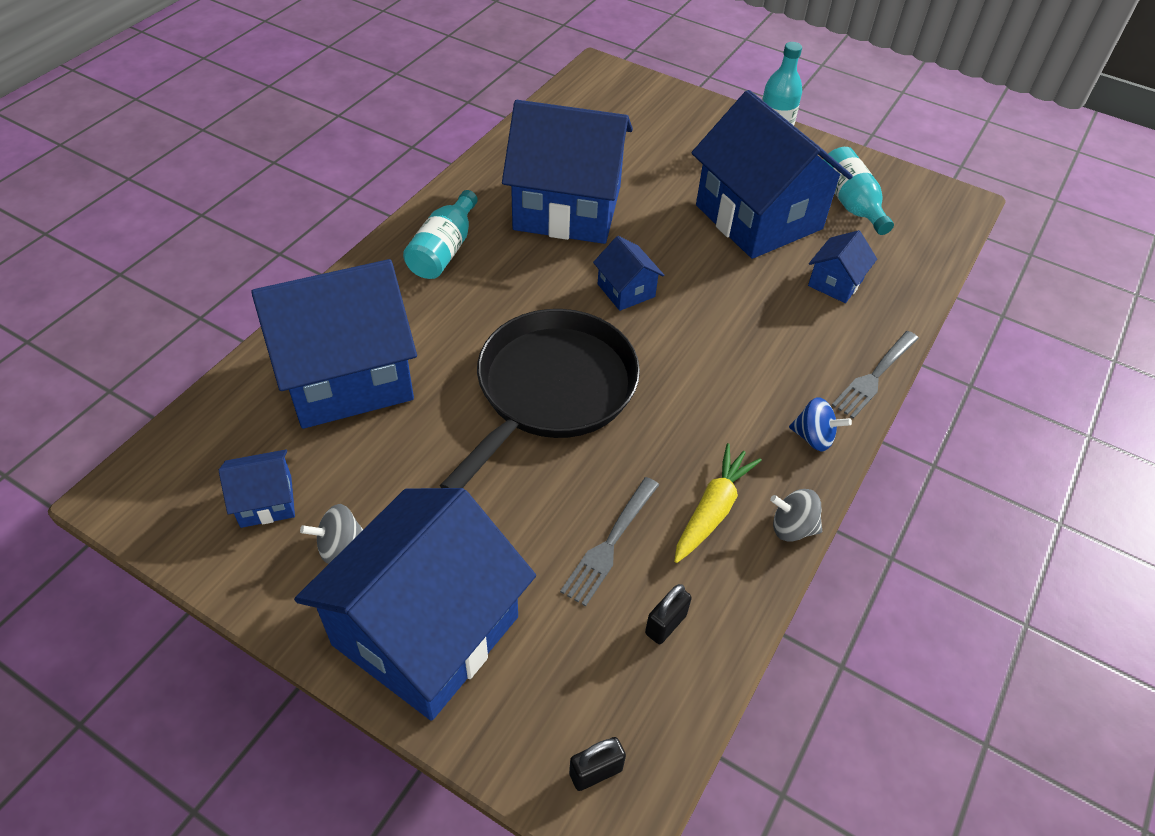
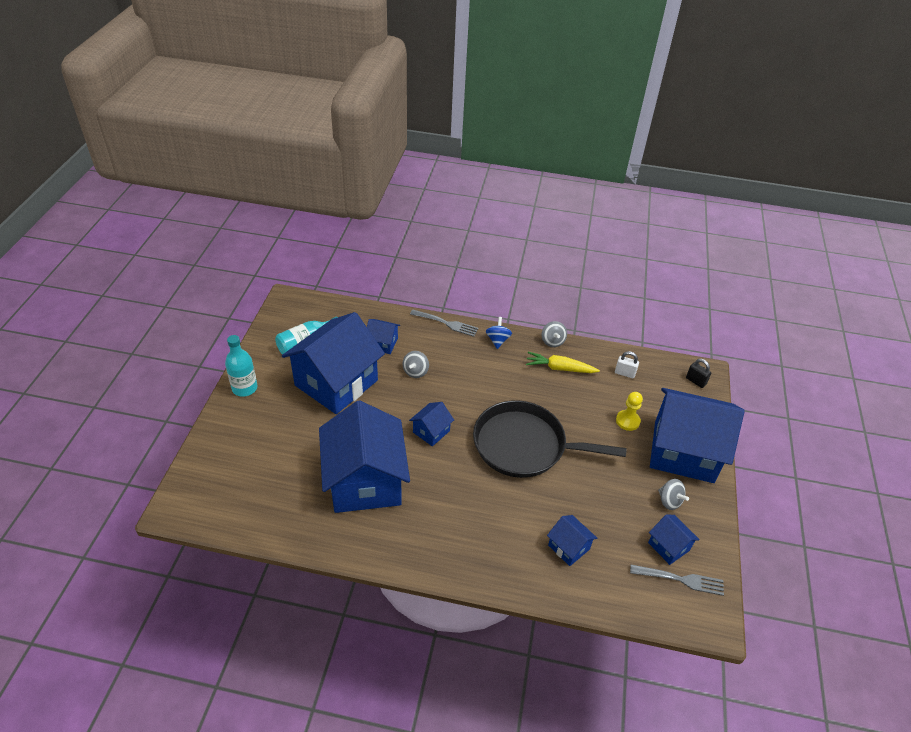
camera: 110 degrees left, 5 degrees down
blue house [251,259,417,429] -> blue house [547,515,597,566], size x0.43
turquoise bottle [403,190,478,279] -> none
grey fork [560,477,659,606] -> grey fork moved to [630,565,724,596]
black padlock [645,584,692,644] -> white padlock [615,351,639,378]
none -> grey spinning top [403,351,429,378]
none -> yellow pawn [616,392,643,431]

